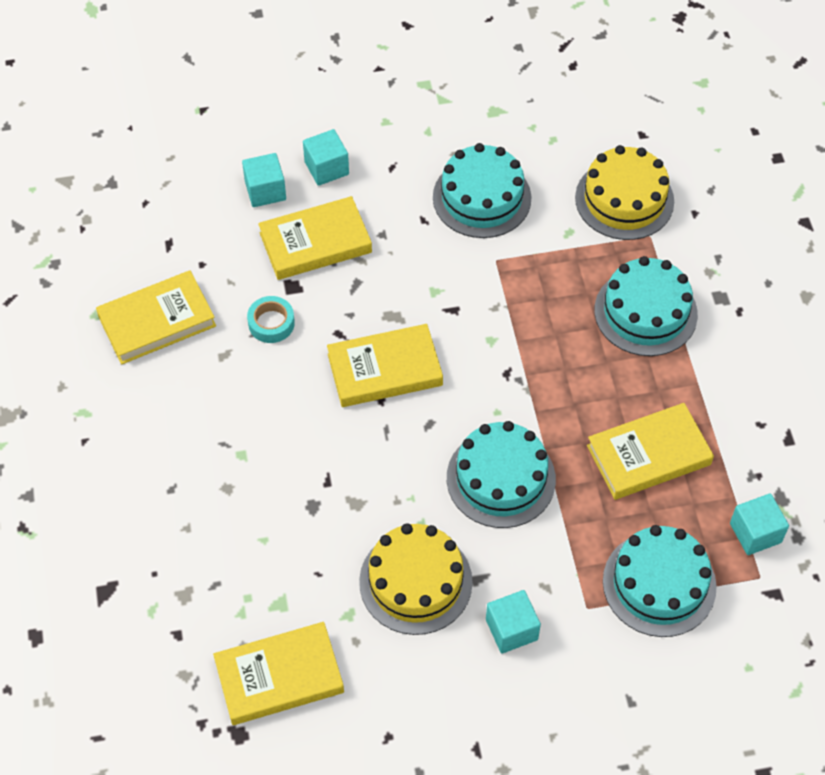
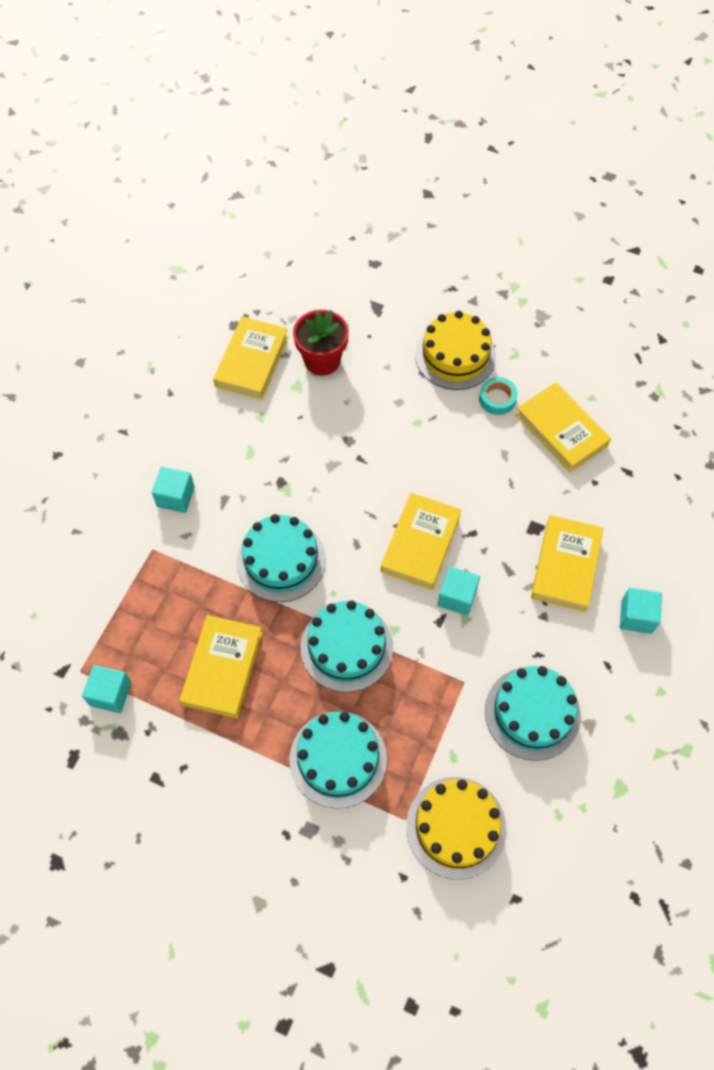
camera: 125 degrees right, 5 degrees up
yellow book [96,270,216,365] -> yellow book turned 45 degrees counterclockwise [516,382,611,472]
turquoise cube [242,153,286,207] -> turquoise cube moved to [438,566,480,616]
turquoise tape [247,296,295,343] -> turquoise tape moved to [479,377,518,415]
yellow cake [359,523,473,635] -> yellow cake moved to [415,311,496,390]
turquoise cake [603,525,717,637] -> turquoise cake moved to [301,600,393,692]
none -> red flower pot [293,310,349,376]

